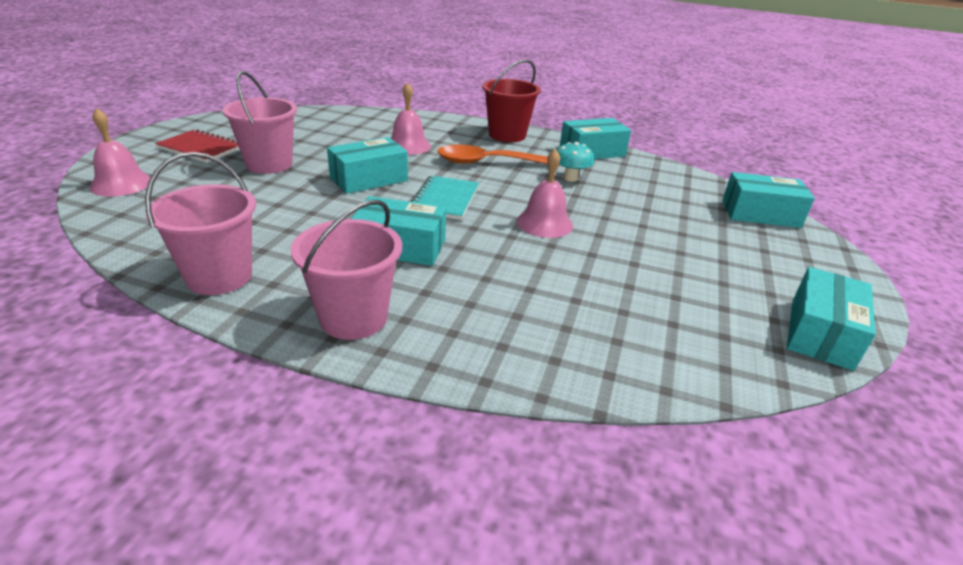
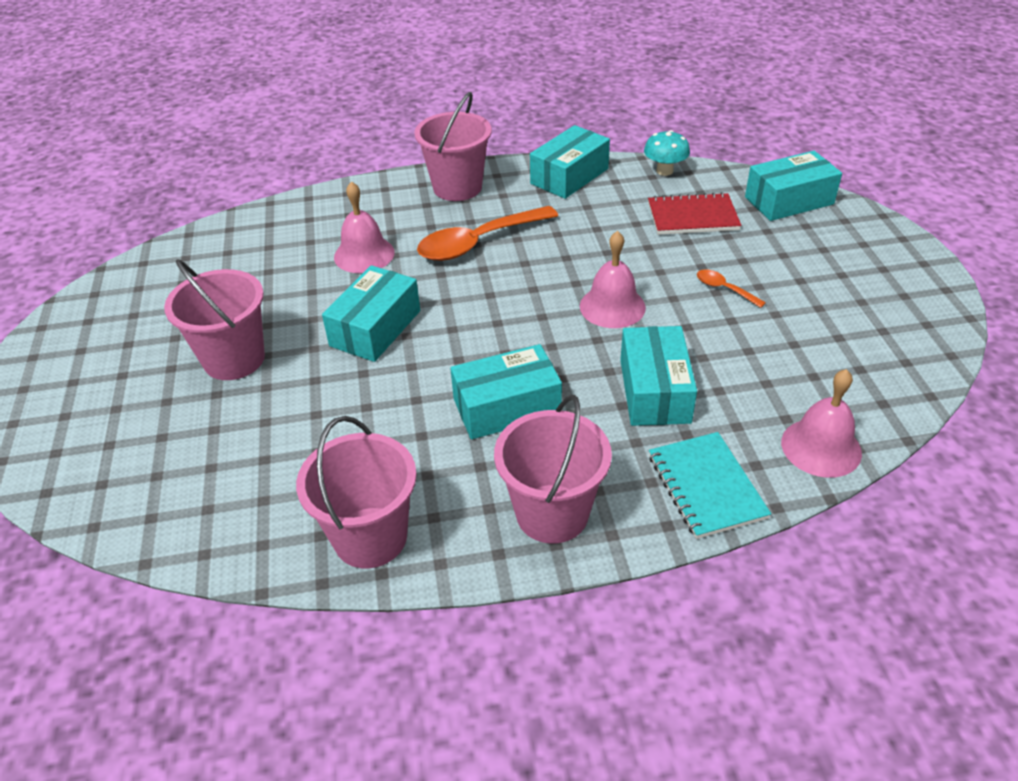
camera: 25 degrees left, 10 degrees up
pink bell [89,108,151,196] -> pink bell moved to [781,369,862,478]
red notebook [155,129,239,163] -> red notebook moved to [648,192,741,235]
turquoise notebook [411,176,479,220] -> turquoise notebook moved to [649,432,771,539]
red bucket [482,59,541,142] -> pink bucket [414,92,492,201]
turquoise mushroom [557,142,594,182] -> turquoise mushroom moved to [644,130,690,176]
turquoise box [787,267,876,371] -> turquoise box moved to [620,326,697,426]
none -> orange spoon [697,269,766,308]

